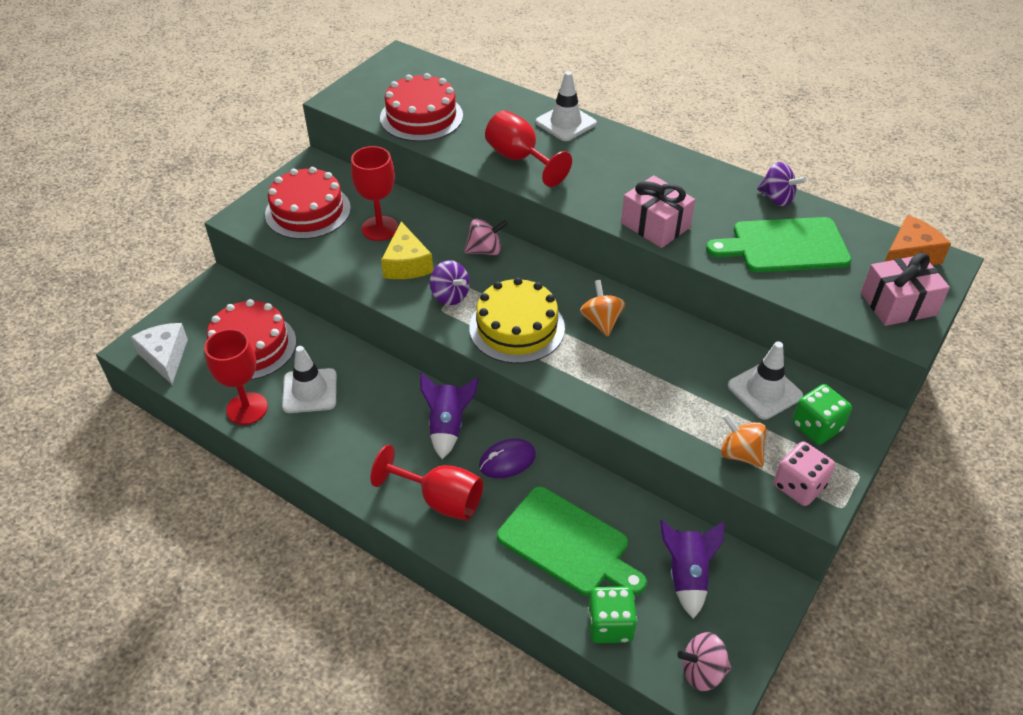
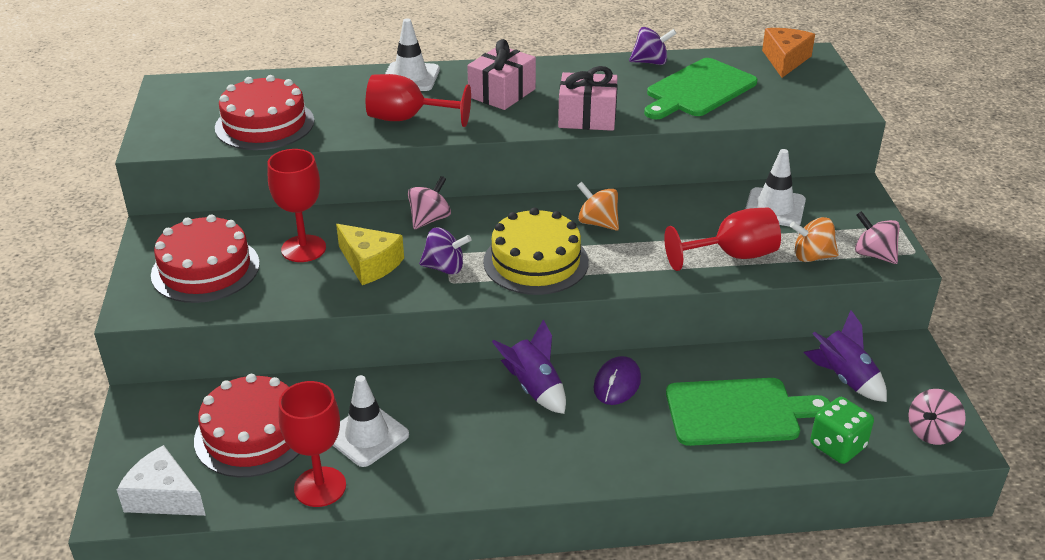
camera: 40 degrees left, 10 degrees down
red goblet [371,445,483,521] -> red goblet moved to [664,207,781,271]
pink dice [774,441,835,506] -> pink spinning top [855,211,900,264]
green dice [792,384,852,445] -> none
pink gift [861,253,950,326] -> pink gift moved to [467,39,536,110]

